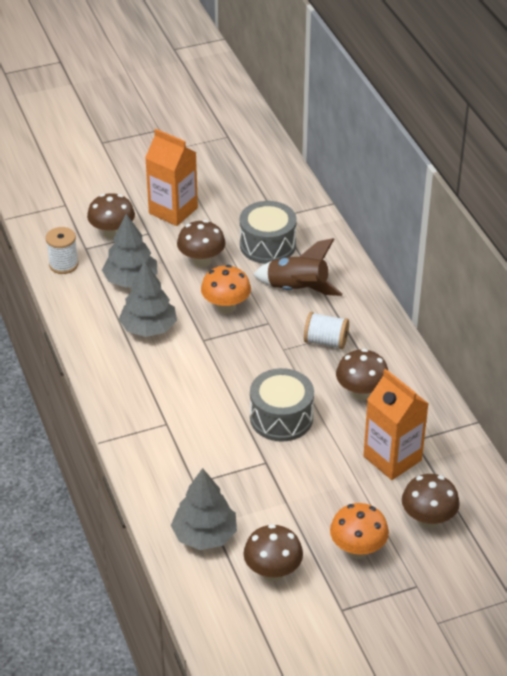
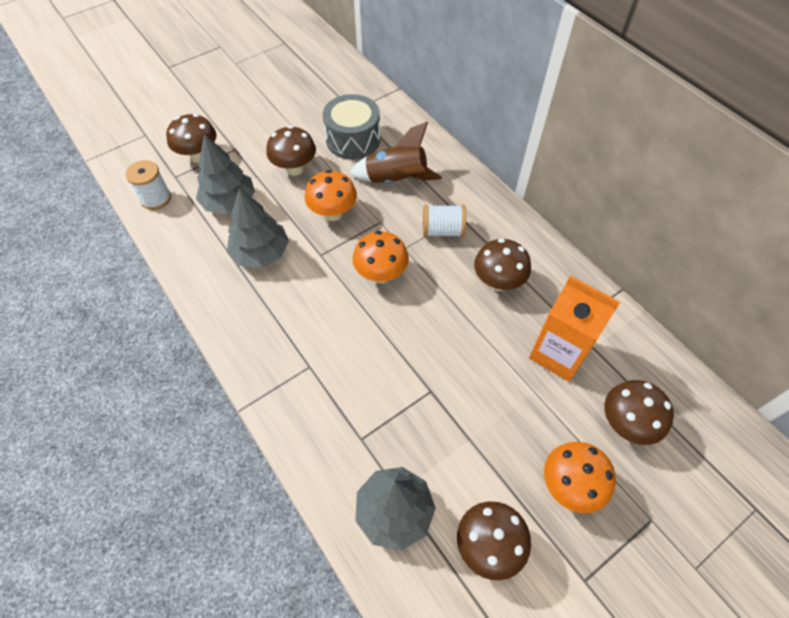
camera: 15 degrees left, 15 degrees up
orange carton [145,129,198,226] -> none
grey drum [250,368,314,442] -> none
none -> orange mushroom [353,231,409,283]

